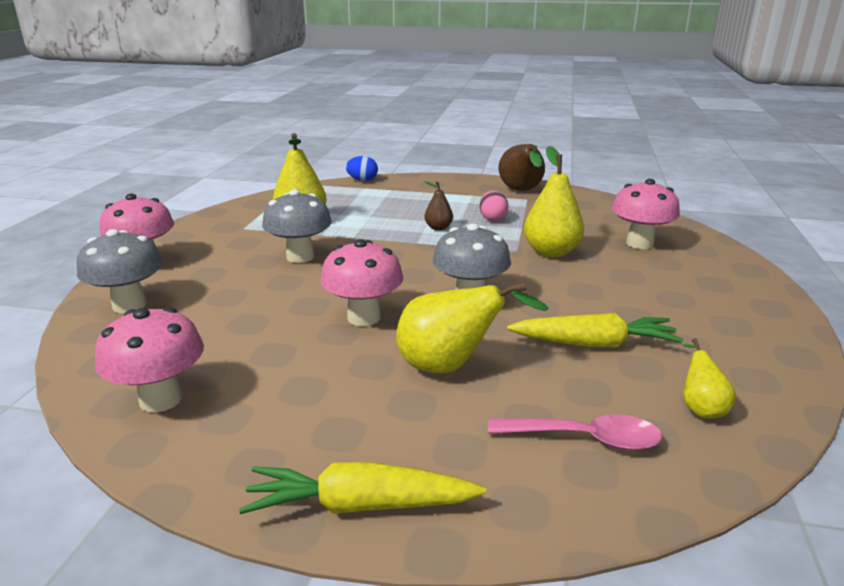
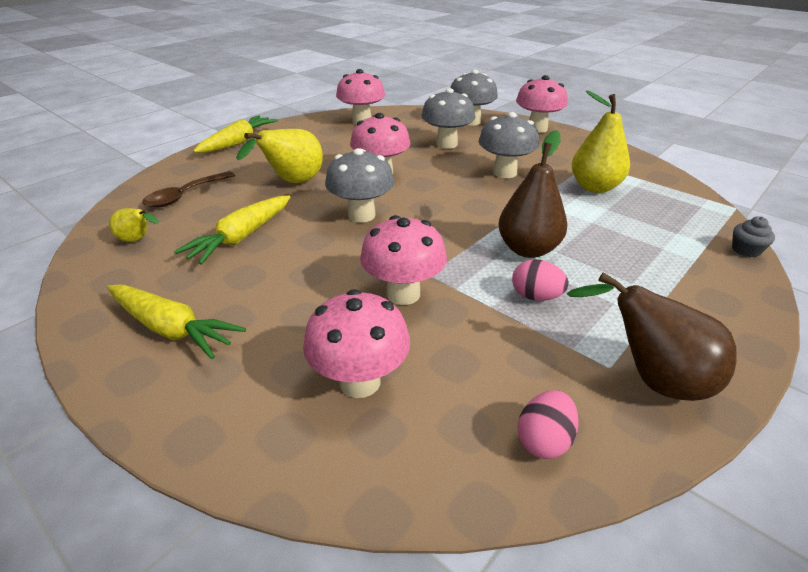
camera: 120 degrees right, 10 degrees up
blue egg [345,156,378,181] -> grey cupcake [732,216,775,257]
brown pear [424,181,453,231] -> brown pear [498,130,567,258], size x1.87
pink spoon [488,415,662,450] -> brown spoon [142,171,235,208]
yellow pear [524,146,584,257] -> pink mushroom [360,215,447,305]
none -> yellow carrot [107,285,246,359]
none -> grey mushroom [421,88,475,149]
none -> pink egg [517,390,579,459]

